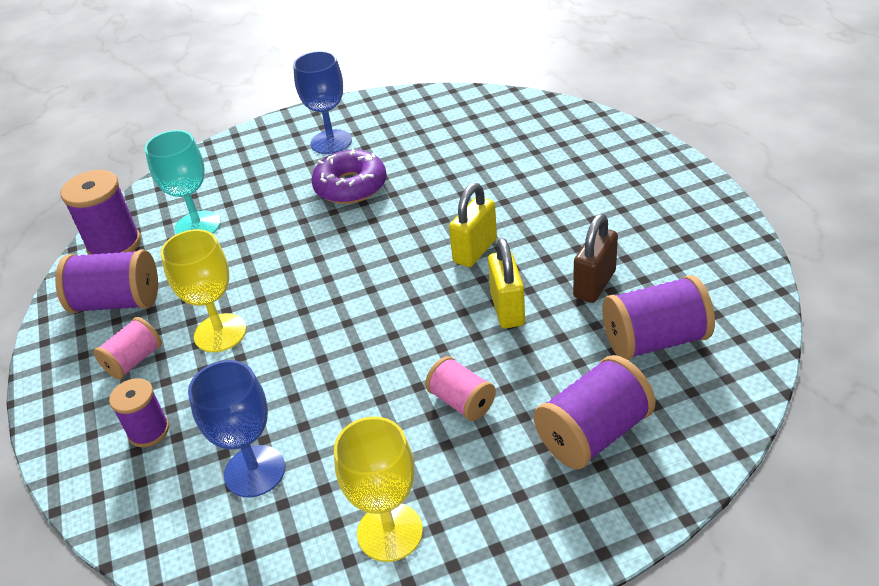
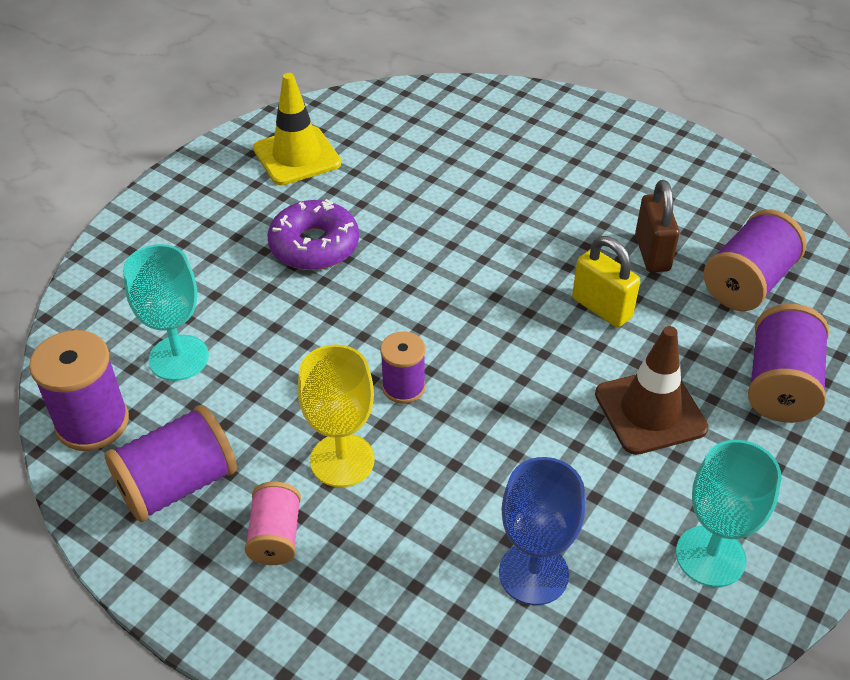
camera: 40 degrees left, 5 degrees up
purple spool [109,378,169,447] -> purple spool moved to [380,331,426,404]
blue goblet [293,51,352,154] -> none
yellow goblet [334,417,423,562] -> turquoise goblet [676,440,782,587]
pink spool [425,356,496,421] -> brown traffic cone [595,326,709,455]
yellow padlock [449,183,497,267] -> none
none -> yellow traffic cone [253,73,341,185]

